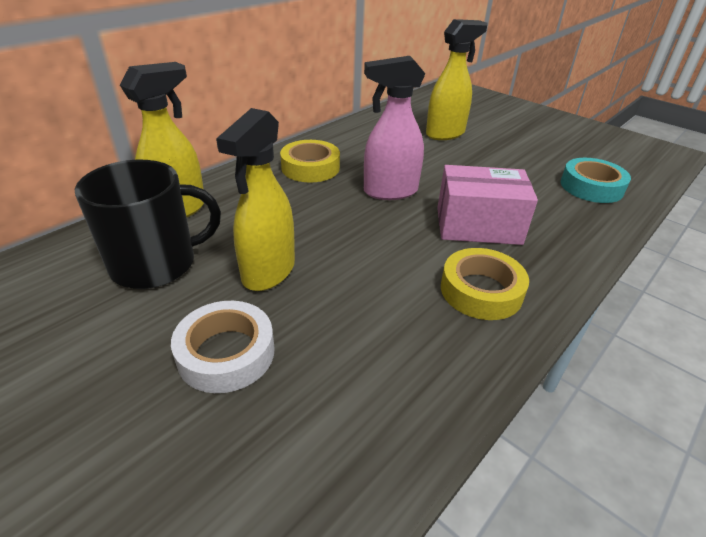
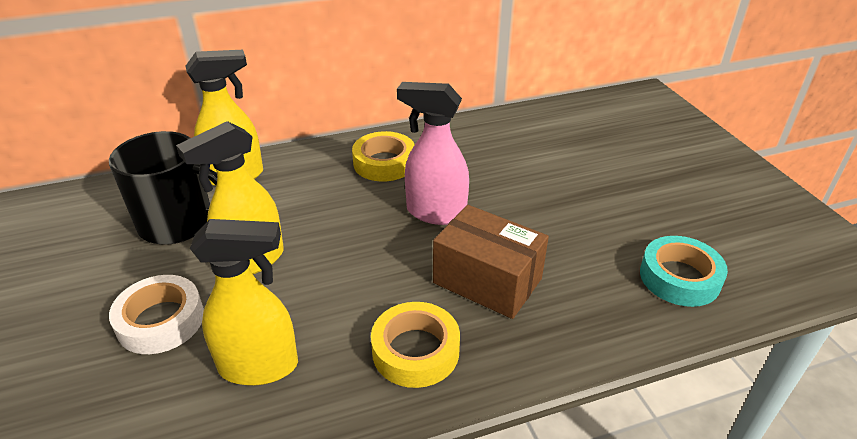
camera: 30 degrees right, 0 degrees up
yellow spray bottle [426,19,488,140] -> yellow spray bottle moved to [190,219,298,385]
pink box [437,165,538,245] -> brown box [433,205,549,319]

